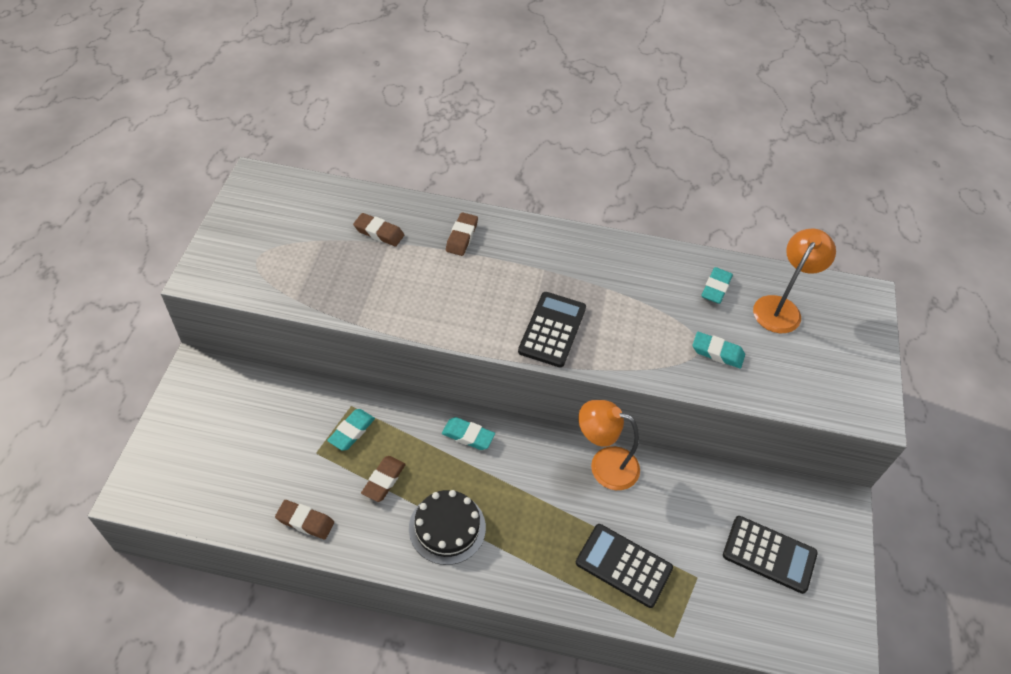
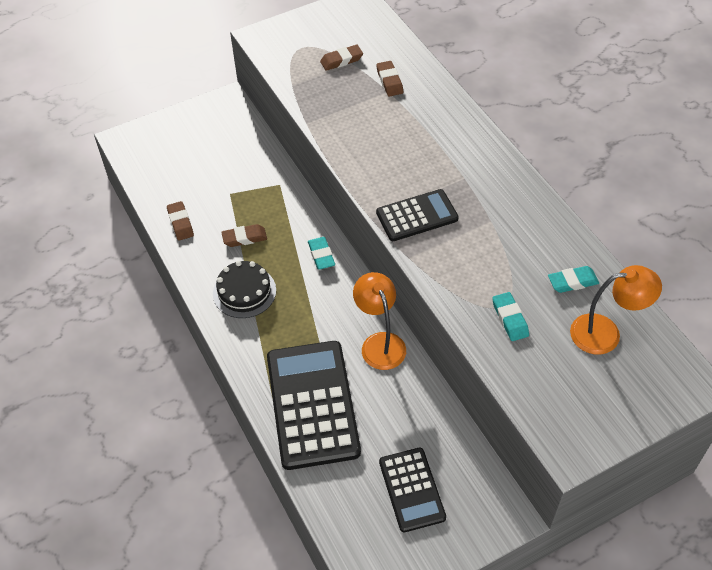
camera: 55 degrees right, 0 degrees up
turquoise eraser [327,409,375,451] -> none
brown eraser [446,212,478,256] -> brown eraser moved to [320,45,363,71]
black calculator [576,524,673,608] -> black calculator [267,341,361,470], size x1.74

